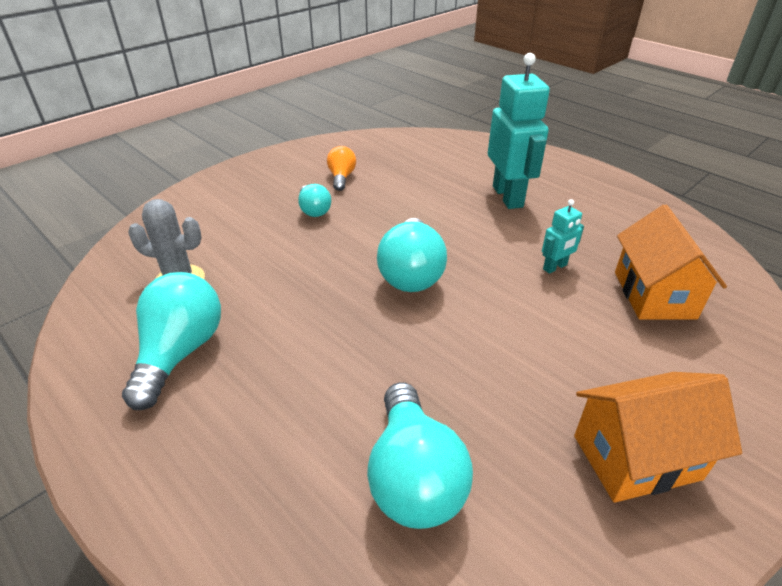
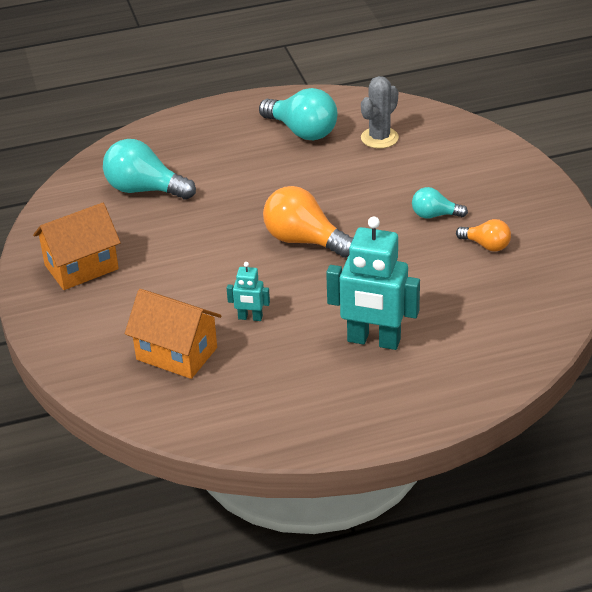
camera: 120 degrees right, 0 degrees up
turquoise light bulb [377,218,447,292] -> orange light bulb [263,186,353,258]
turquoise robot [542,199,584,274] -> turquoise robot turned 75 degrees counterclockwise [227,262,270,321]
orange house [574,372,742,503] -> orange house turned 45 degrees clockwise [33,203,121,290]

